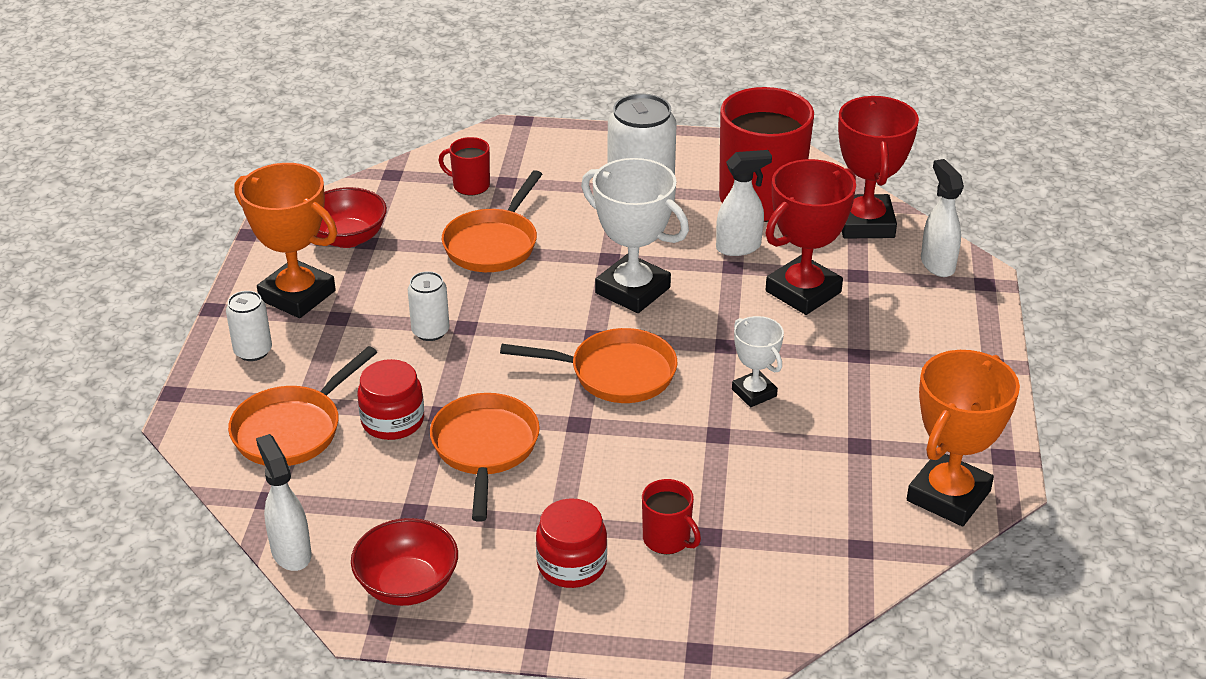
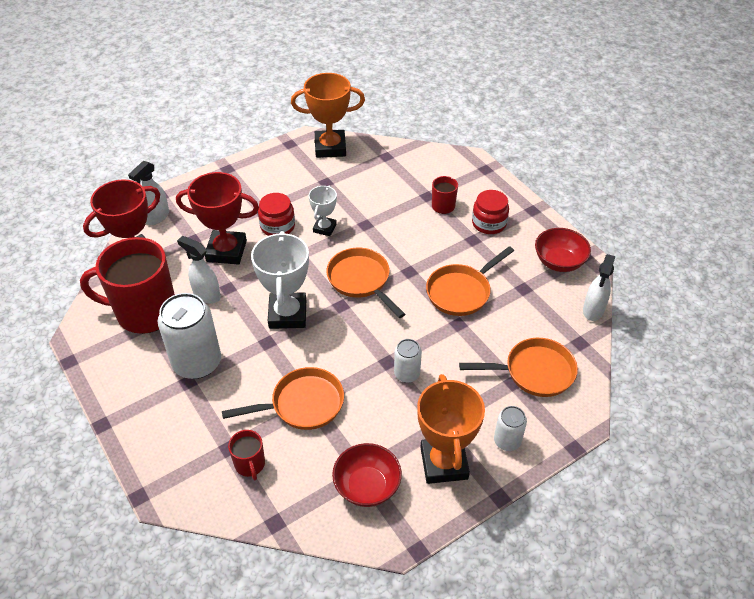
camera: 130 degrees left, 10 degrees up
red jar [357,359,424,440] -> red jar moved to [258,193,295,236]

